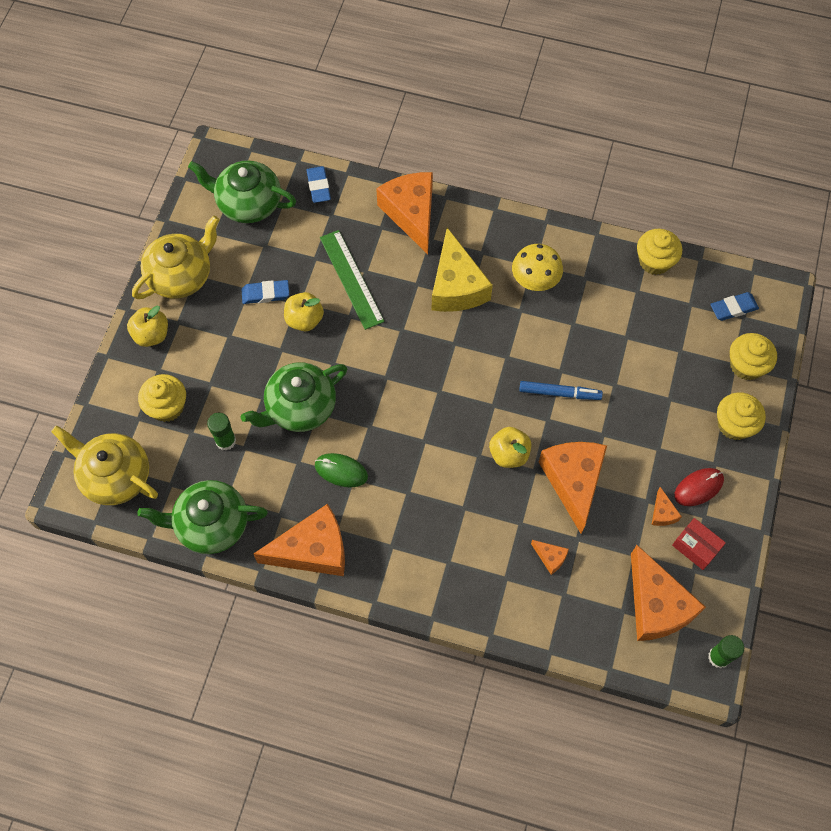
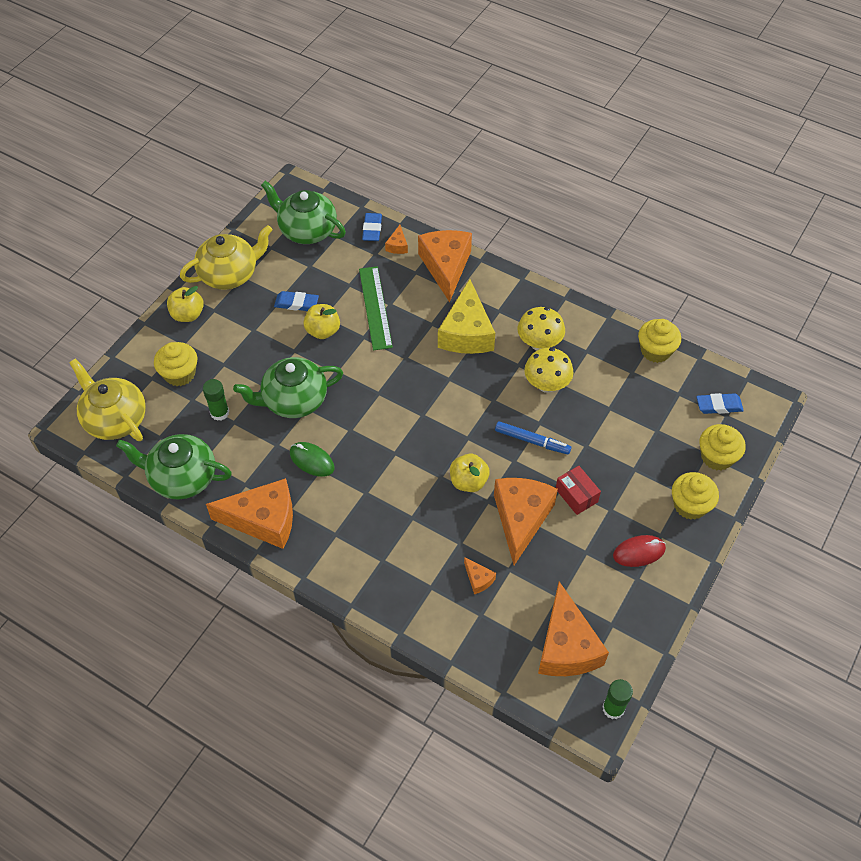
camera: 15 degrees right, 10 degrees down
orange cheese [652,487,682,526] -> orange cheese moved to [385,225,408,254]
red box [672,518,726,570] -> red box moved to [556,466,601,515]
none -> yellow mushroom [524,348,574,393]

